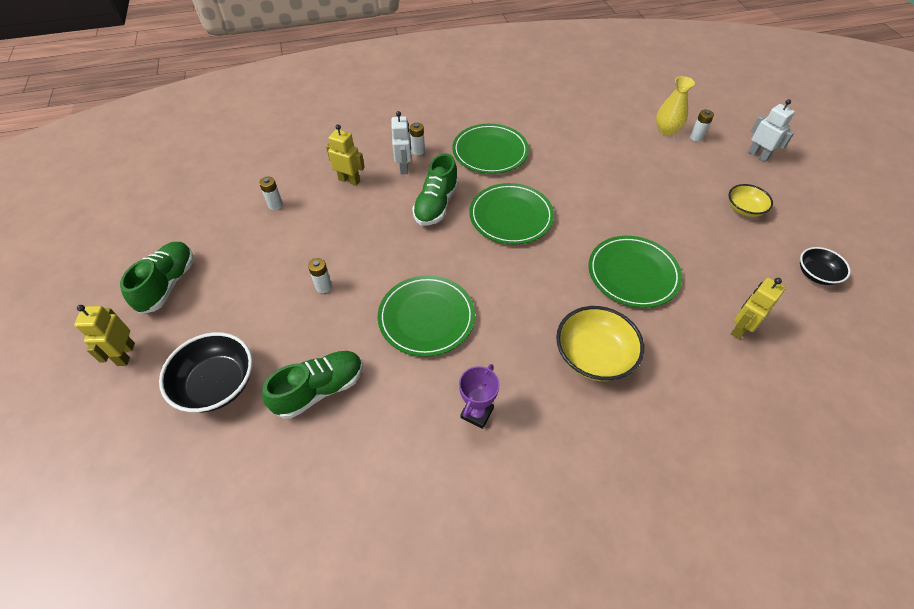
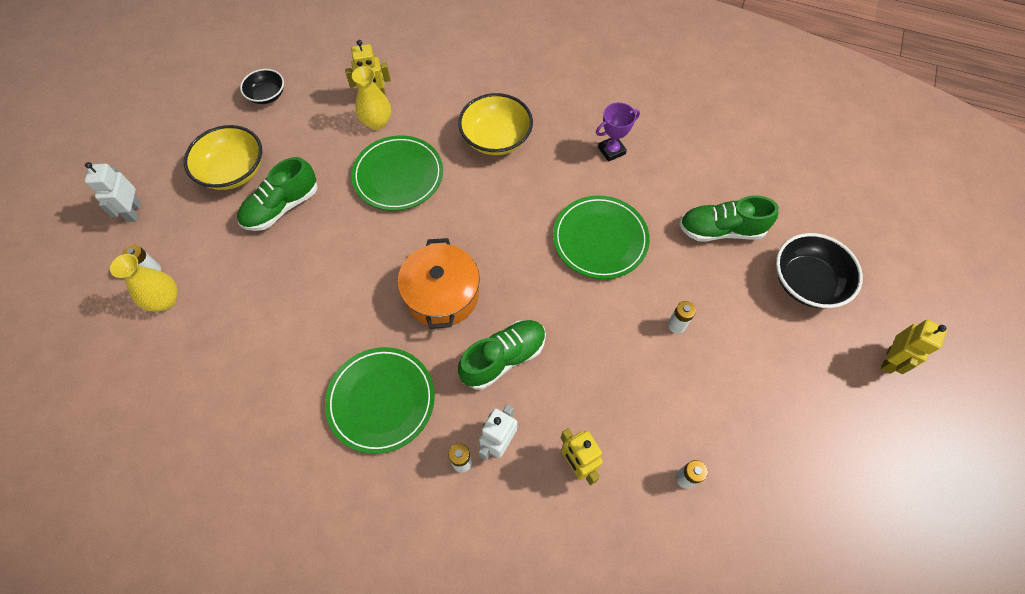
camera: 145 degrees left, 10 degrees up
green shoe [120,242,194,314] -> green shoe moved to [237,157,317,231]
green plate [469,183,554,245] -> orange pot [398,238,480,329]
yellow bowl [728,184,773,217] -> yellow bowl [184,125,262,190], size x1.64
none -> yellow vase [352,66,391,130]

